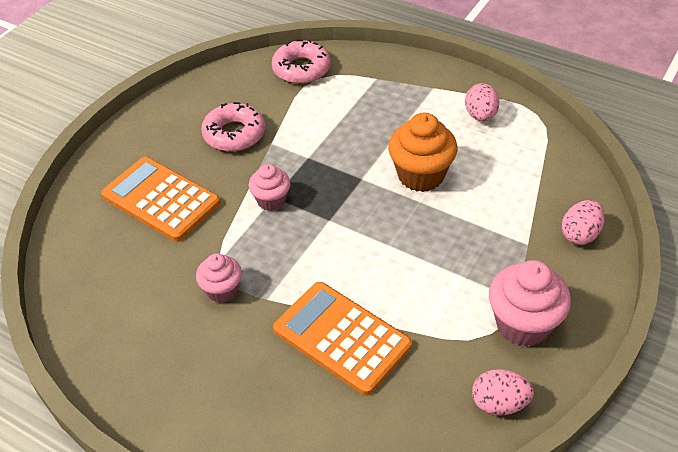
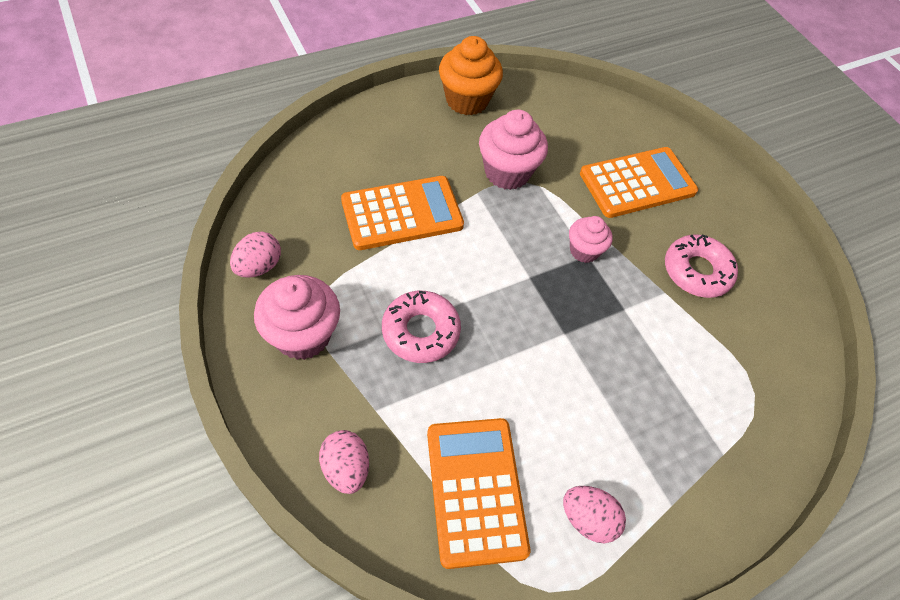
camera: 115 degrees right, 10 degrees up
pink cupcake [196,253,242,303] -> pink cupcake [479,110,548,190], size x1.66
pink donut [272,39,331,84] -> pink donut moved to [382,291,461,363]
orange cupcake [388,113,458,192] -> orange cupcake moved to [439,36,503,115]
none -> orange calculator [427,418,530,569]

